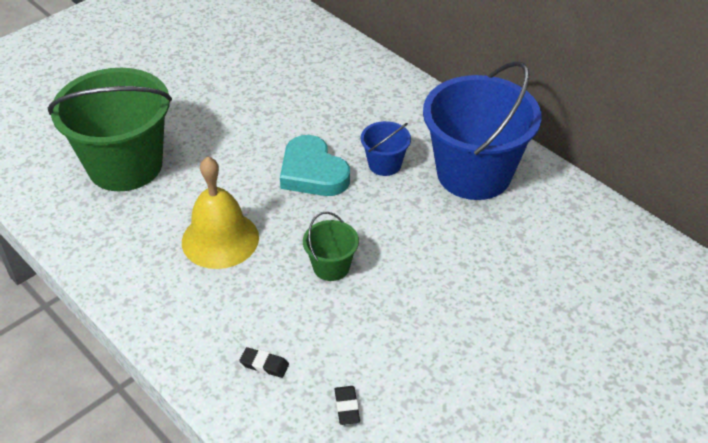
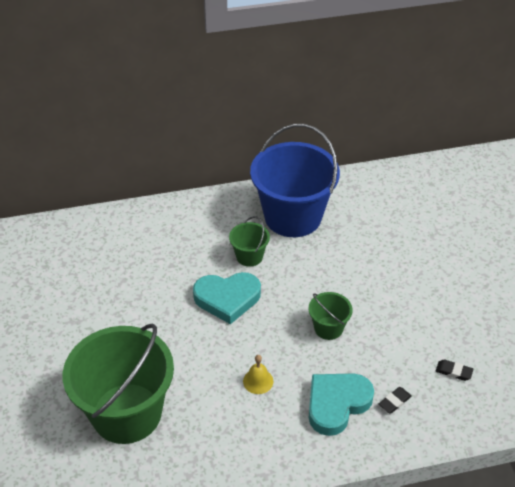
camera: 60 degrees left, 0 degrees up
yellow bell [182,156,259,269] -> yellow bell [243,355,274,394], size x0.46
blue bucket [361,121,411,176] -> green bucket [229,216,270,267]
none -> turquoise heart [309,373,374,436]

